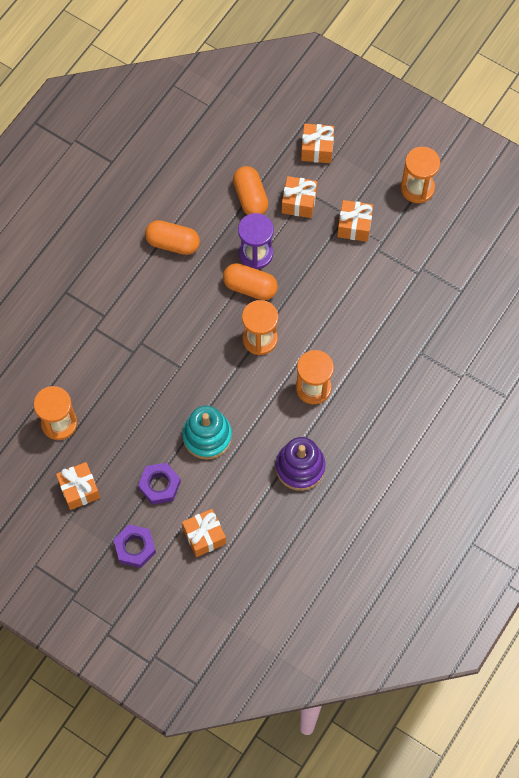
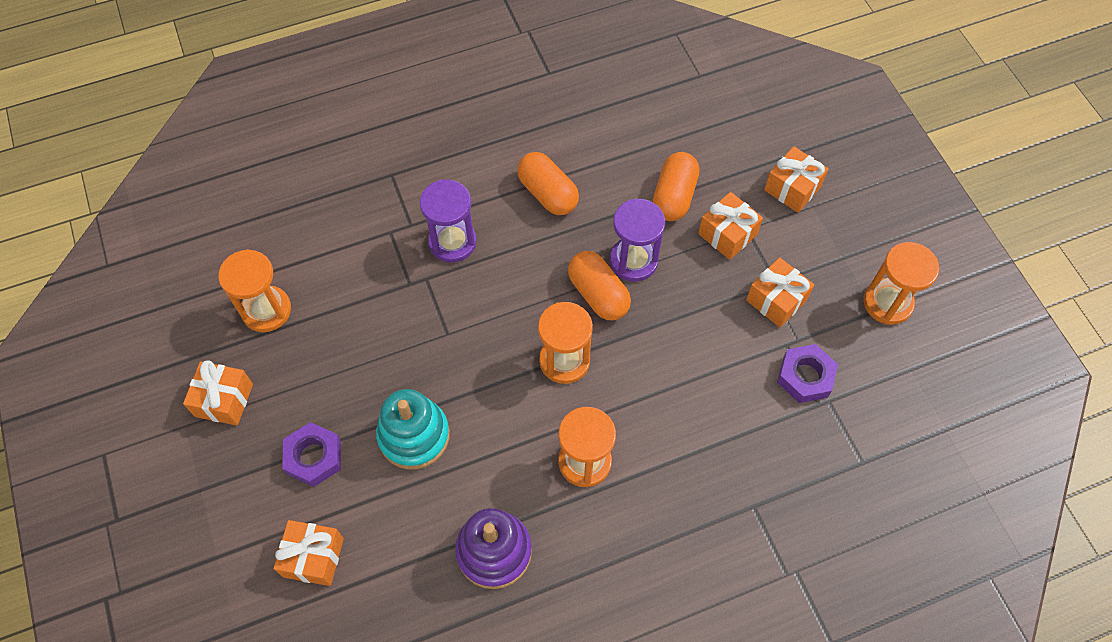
camera: 35 degrees right, 5 degrees down
purple nut [113,525,156,568] -> purple nut moved to [777,344,838,403]
none -> purple hourglass [420,179,477,263]

